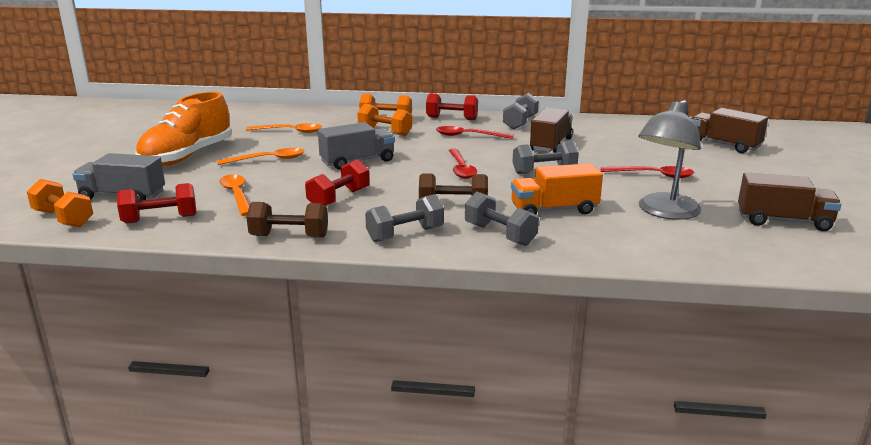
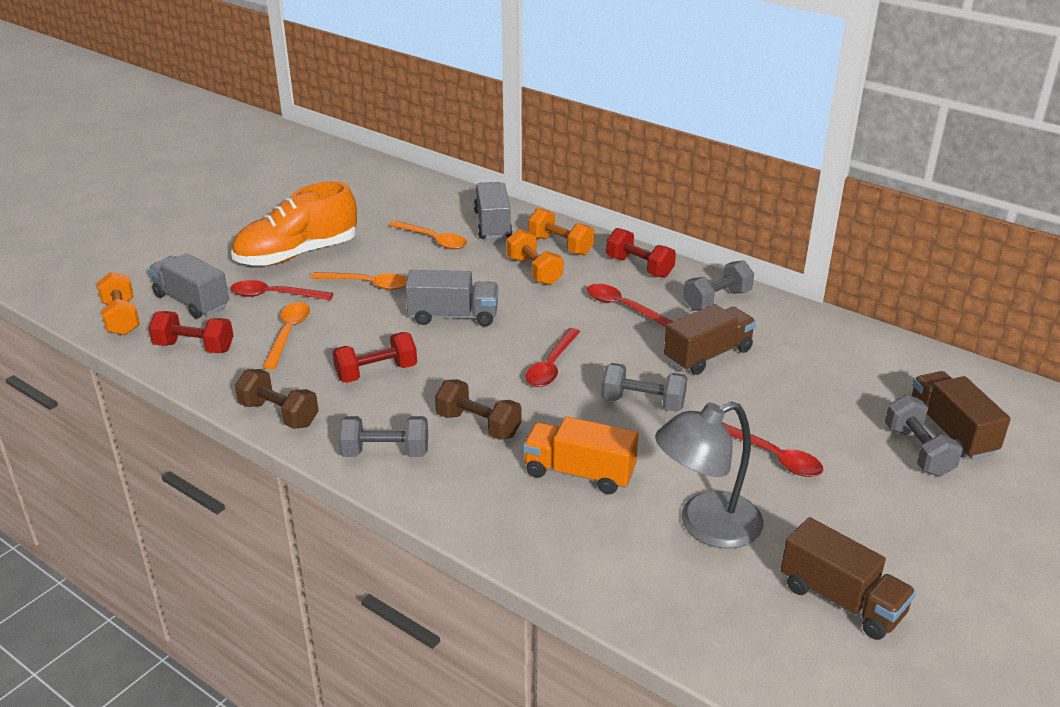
camera: 30 degrees right, 10 degrees up
grey dumbbell [465,191,539,246] -> grey dumbbell moved to [885,395,963,477]
none -> red spoon [230,280,333,300]
none -> grey truck [474,182,512,239]

